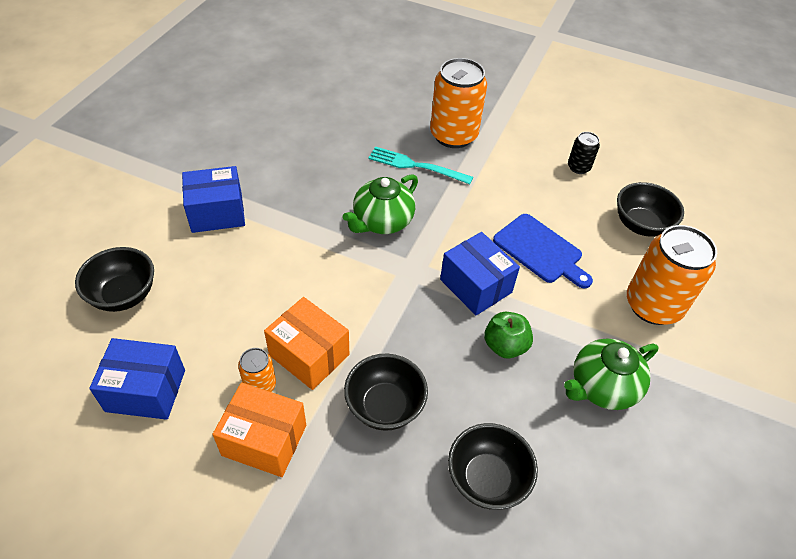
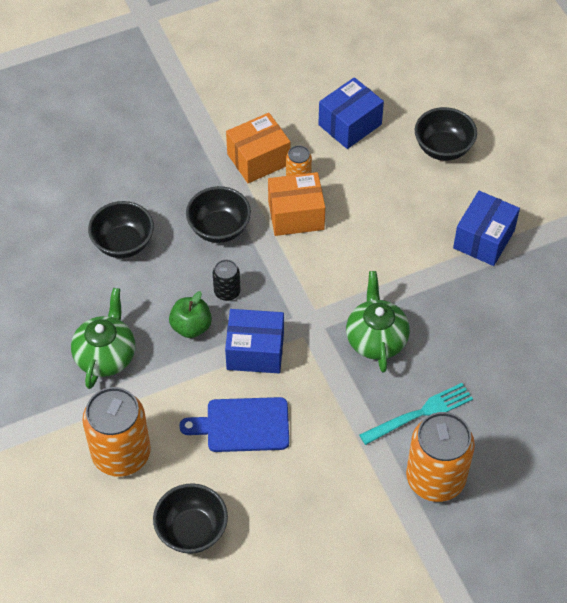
camera: 135 degrees right, 5 degrees up
black can [568,132,600,174] -> black can moved to [213,259,240,301]

